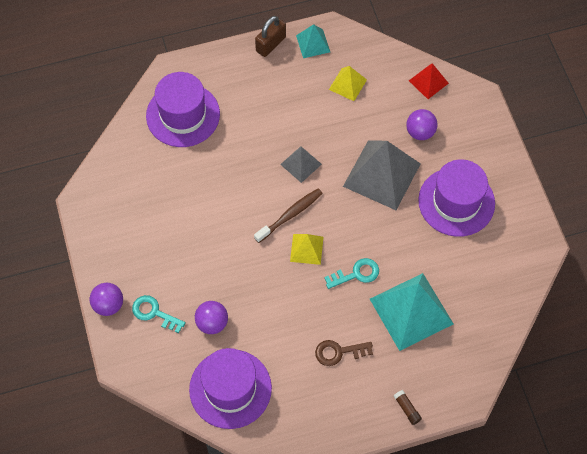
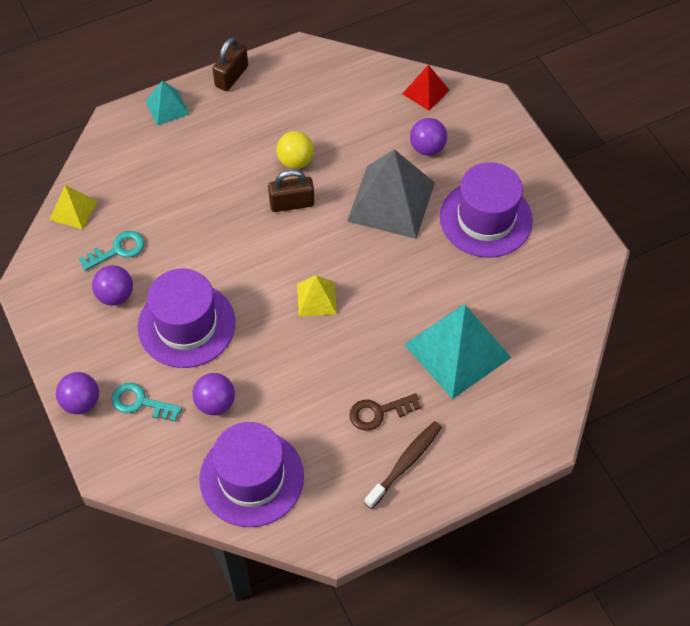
camera: 10 degrees left, 5 degrees down
purple hat [146,72,220,147] -> purple hat moved to [137,269,236,368]
brown toothbrush [254,188,323,243] -> brown toothbrush moved to [364,421,442,509]
grey pyramid [280,146,322,183] -> brown padlock [268,170,314,212]
turquoise pyramid [296,24,330,58] -> turquoise pyramid moved to [146,80,190,126]
turquoise key [324,258,379,289] -> turquoise key moved to [79,231,144,271]
yellow pyramid [329,66,367,101] -> yellow pyramid moved to [49,185,97,230]
brown glue stick [394,390,422,425] -> none
none -> purple ball [92,265,133,306]
none -> yellow ball [276,131,314,169]

